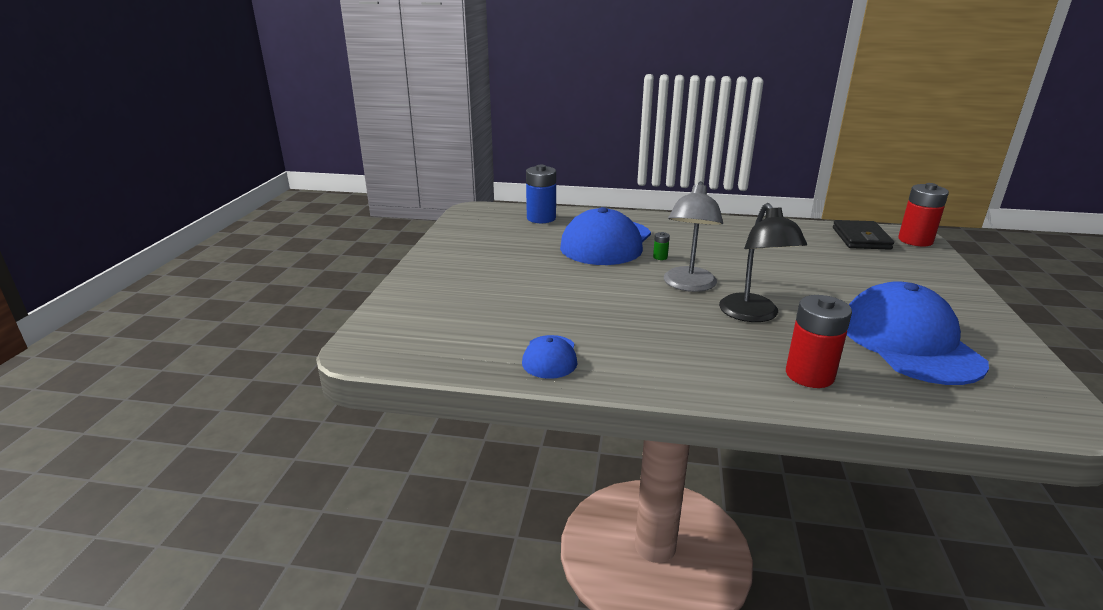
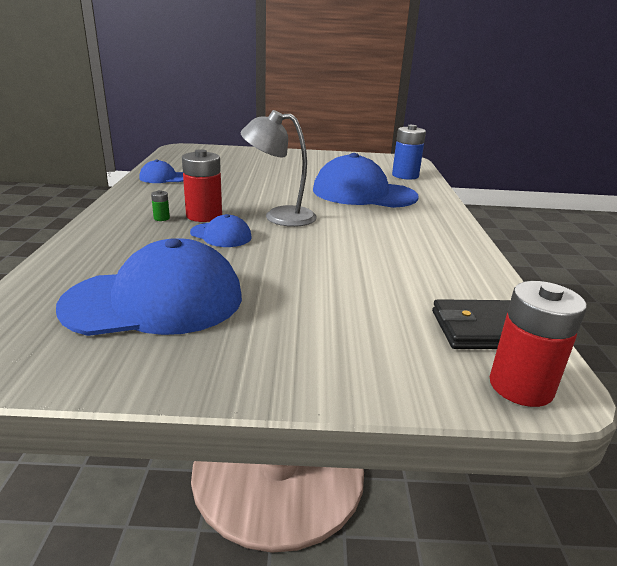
camera: 80 degrees right, 0 degrees up
green battery [653,232,670,260] -> green battery moved to [151,190,170,221]
black lamp [719,203,807,322] -> blue cap [190,214,252,247]
red battery [786,295,852,388] -> red battery moved to [182,149,222,222]

